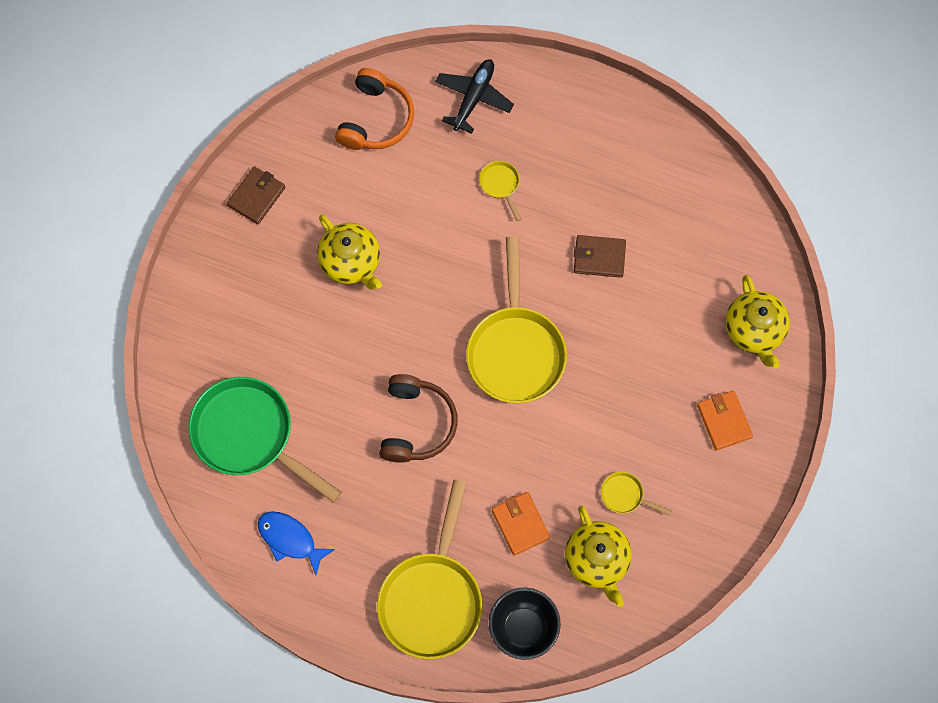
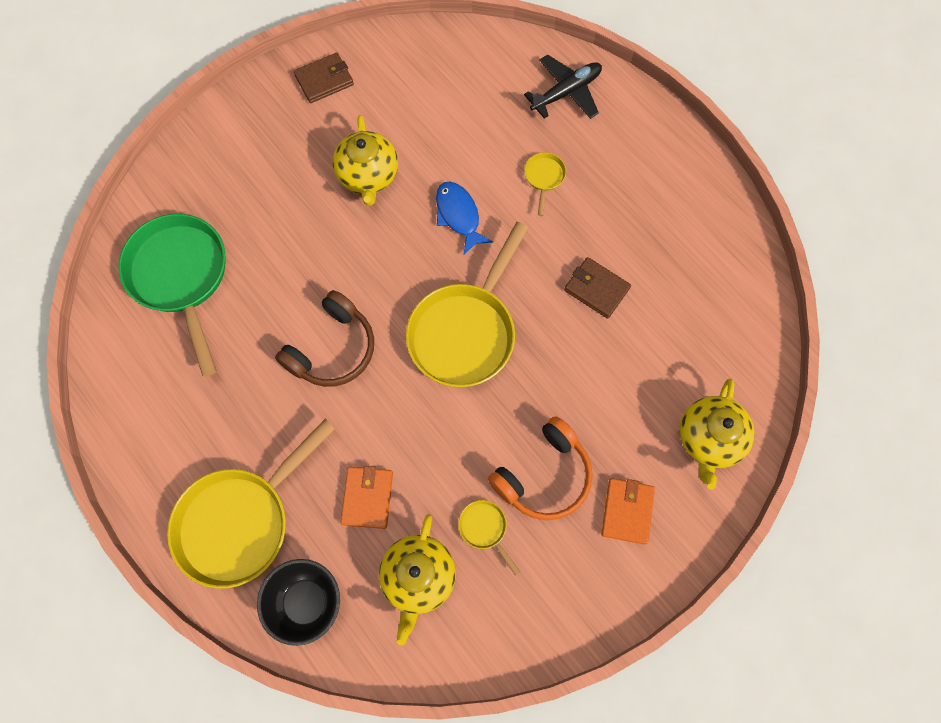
camera: 30 degrees right, 0 degrees up
blue fish [258,511,335,575] -> blue fish moved to [436,181,493,255]
orange headphones [335,68,414,150] -> orange headphones moved to [488,416,593,520]

